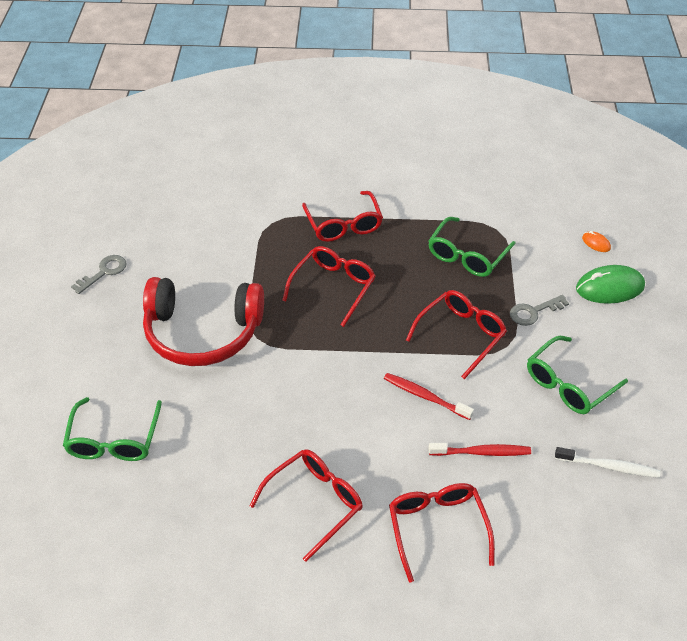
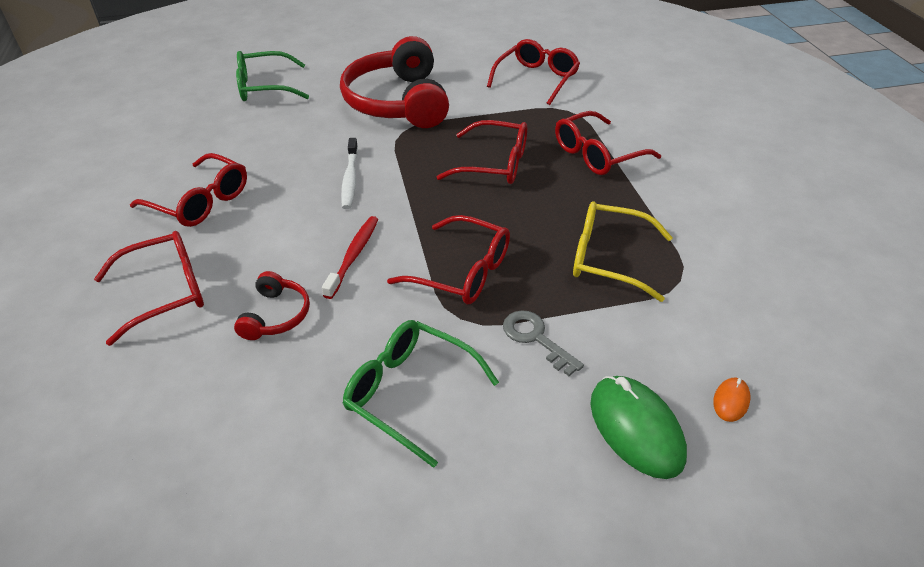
camera: 75 degrees right, 5 degrees down
grey key [71,255,126,294] -> none
green glasses [428,217,516,277] -> yellow glasses [573,201,673,302]
red toothbrush [428,443,531,456] -> red headphones [234,271,310,340]
white toothbrush [555,447,660,478] -> white toothbrush moved to [341,138,358,209]
none -> red glasses [487,39,580,105]

